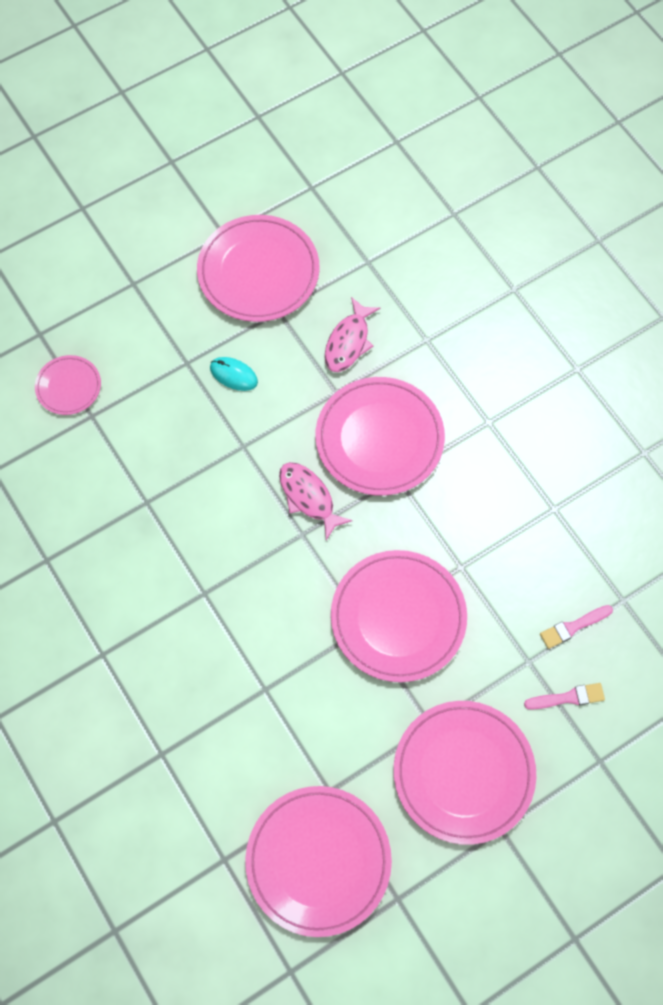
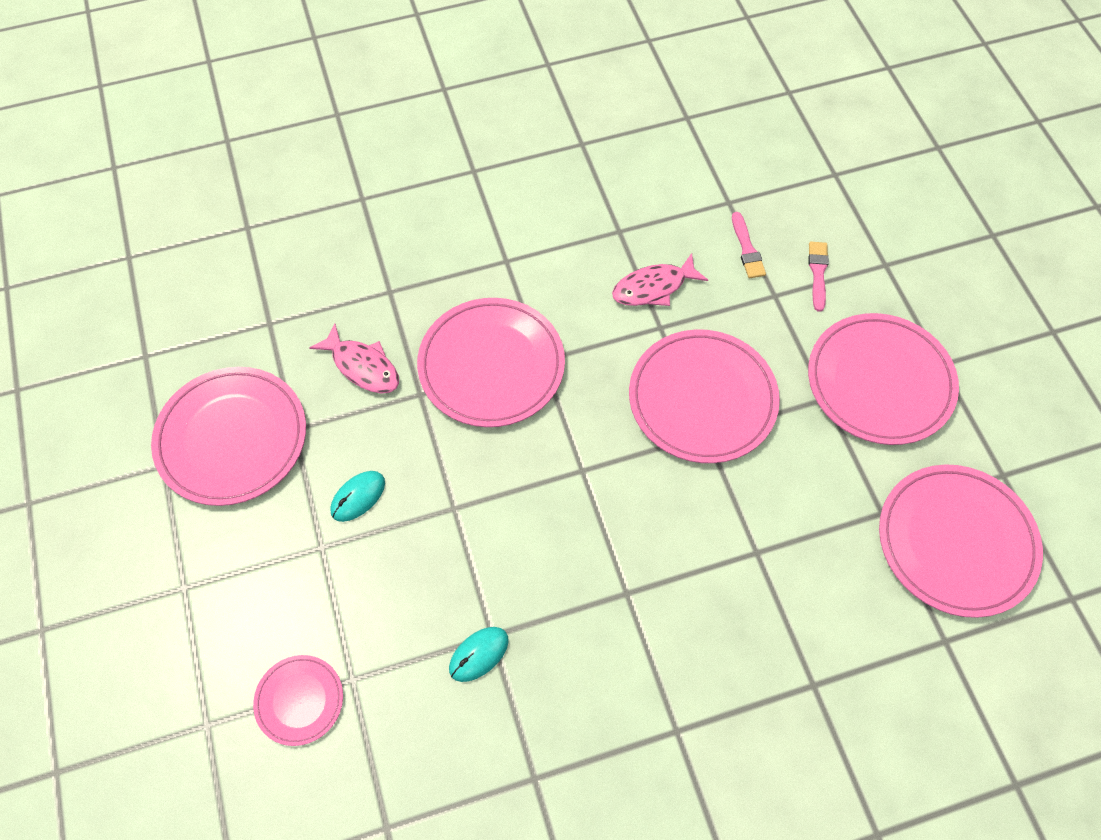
camera: 75 degrees left, 5 degrees down
pink fish [279,462,353,540] -> pink fish moved to [612,253,708,306]
none -> turquoise mouse [449,627,509,682]

